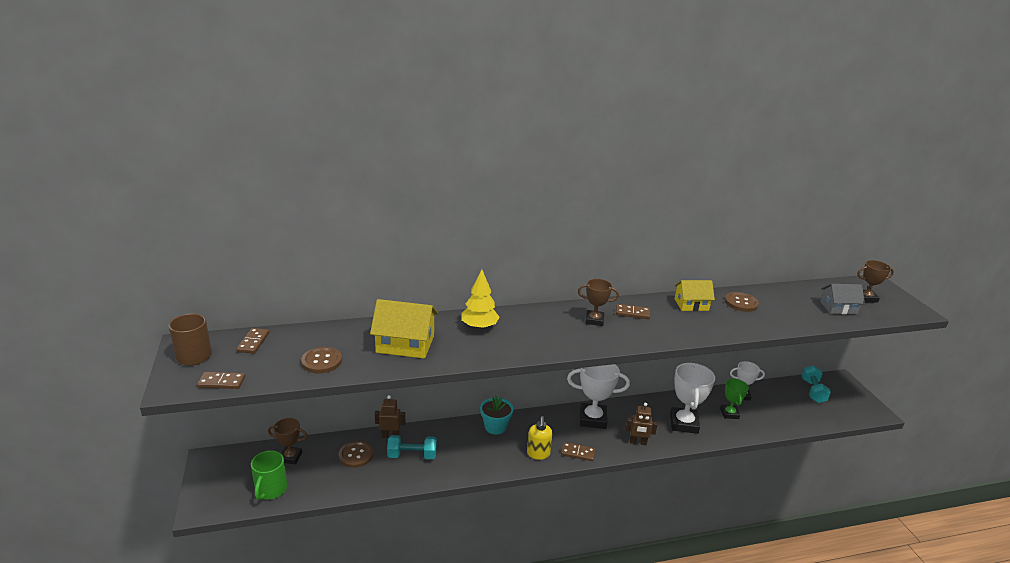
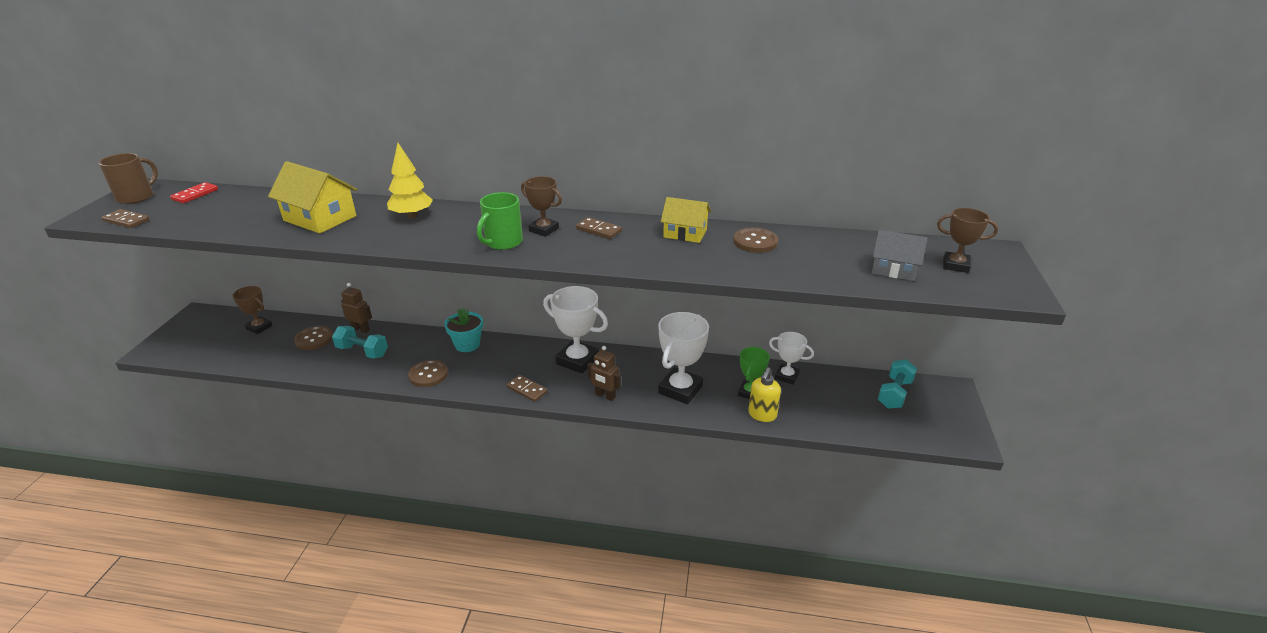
camera: 25 degrees right, 5 degrees up
brown domino [236,328,269,354] -> red domino [170,182,218,203]
green mug [251,450,287,500] -> green mug moved to [477,192,523,250]
brown button [301,347,342,373] -> brown button moved to [408,360,448,387]
yellow soap dispenser [527,416,553,460] -> yellow soap dispenser moved to [748,367,781,422]

